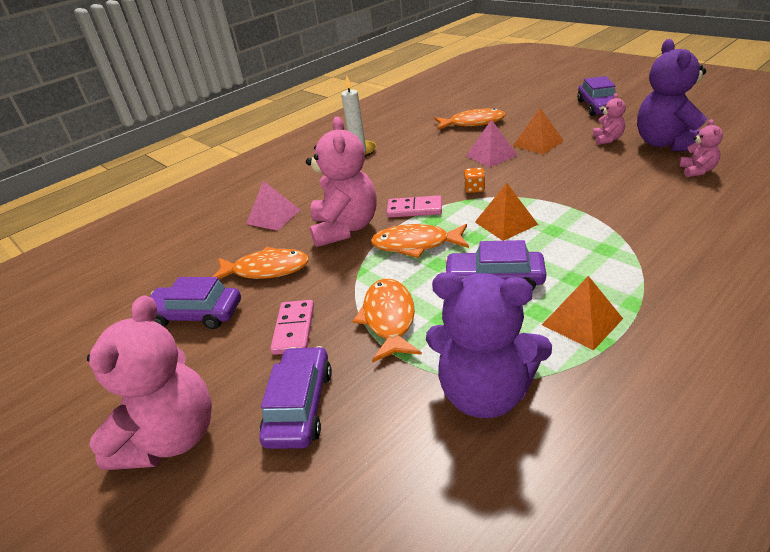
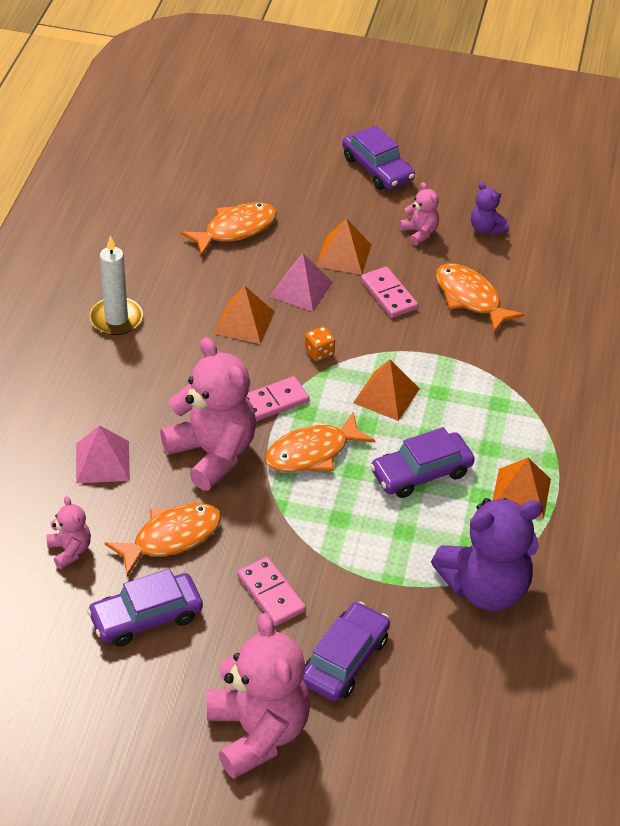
camera: 40 degrees left, 10 degrees up
purple car [259,346,332,449] -> purple car turned 60 degrees clockwise [303,602,390,701]
orange fish [353,279,422,362] -> orange fish moved to [436,263,525,333]
purple teddy bear [637,39,707,151] -> purple teddy bear [471,182,509,235], size x0.47
pink teddy bear [679,119,723,177] -> pink teddy bear moved to [46,496,91,569]
none -> orange pyramid [214,286,275,344]
none -> pink domino [361,266,418,318]

